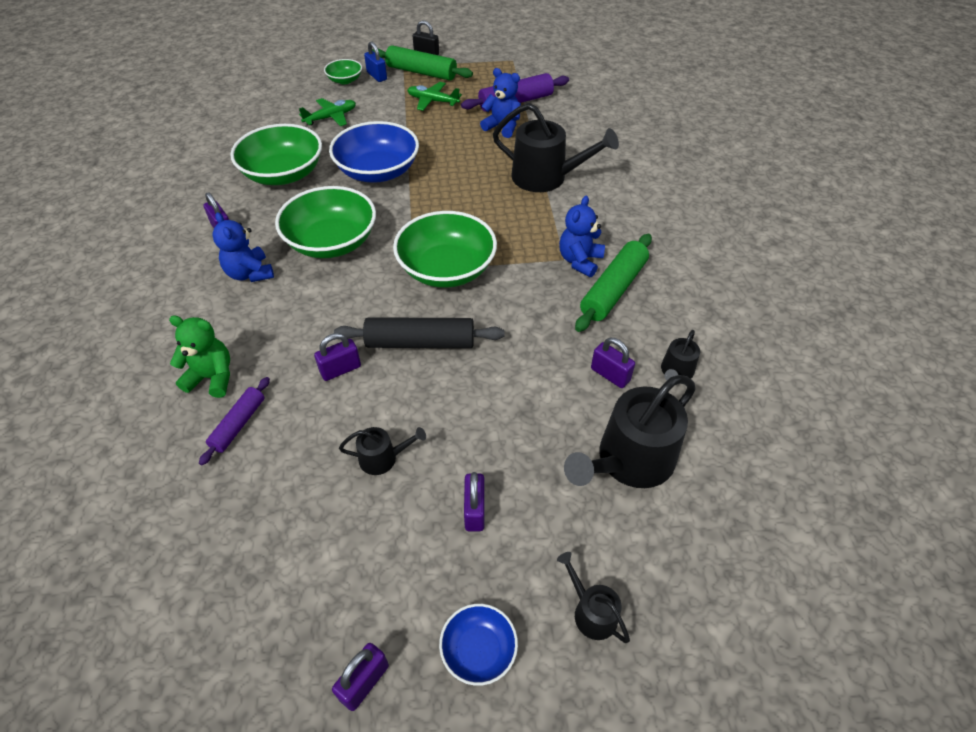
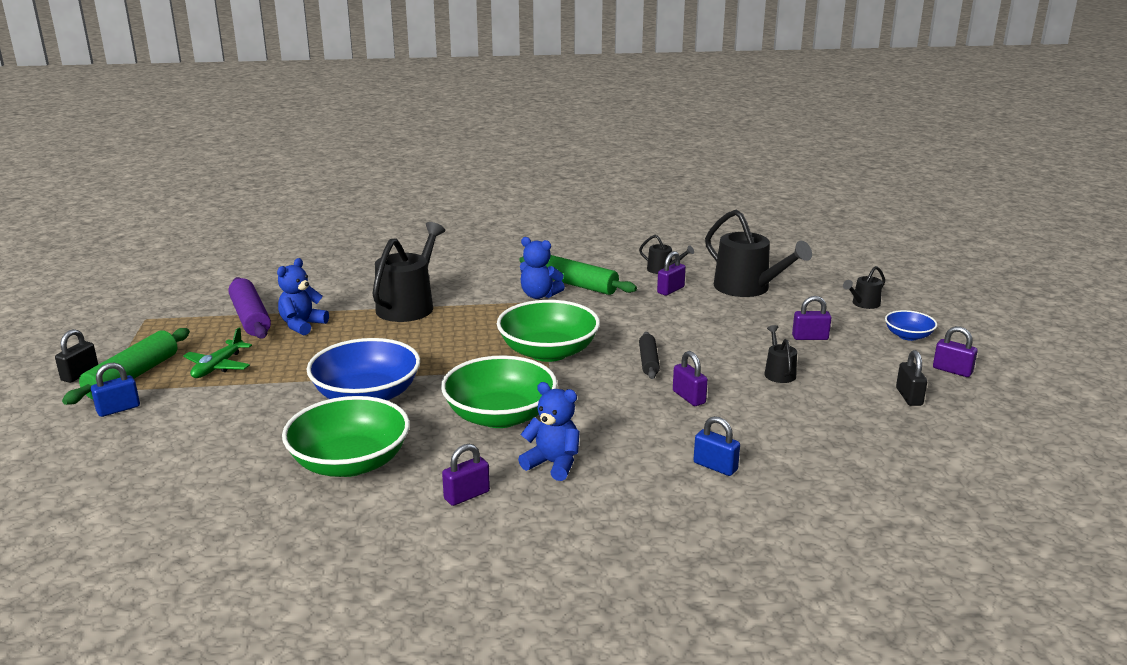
camera: 90 degrees left, 25 degrees down
green teddy bear [169,316,230,398] -> blue padlock [694,416,740,476]
purple rolling pin [199,377,270,465] -> none
blue teddy bear [212,212,274,282] -> blue teddy bear turned 120 degrees counterclockwise [518,382,580,481]
green plane [299,98,356,126] -> none
green bowl [324,59,362,84] -> none
black rolling pin [334,317,505,348] -> black rolling pin [639,332,660,379], size x0.60
none -> black padlock [896,350,927,406]

